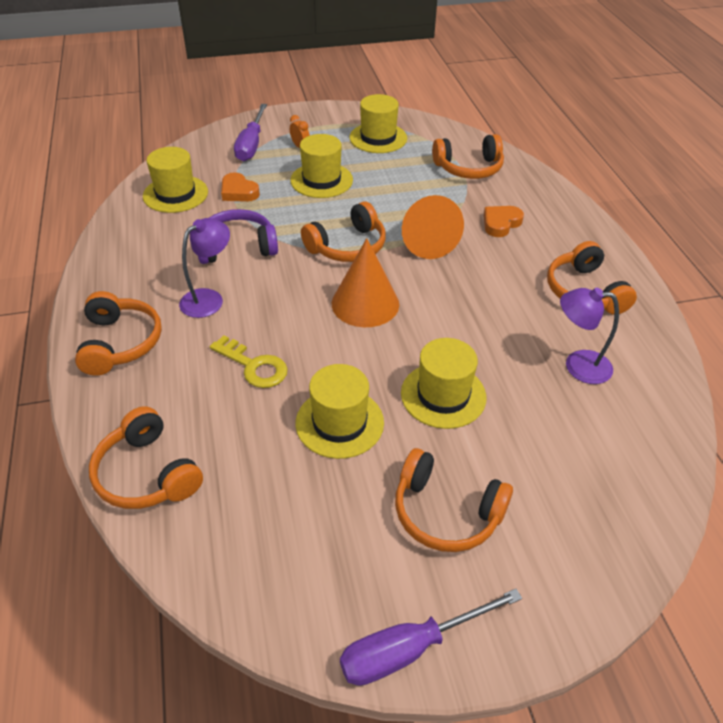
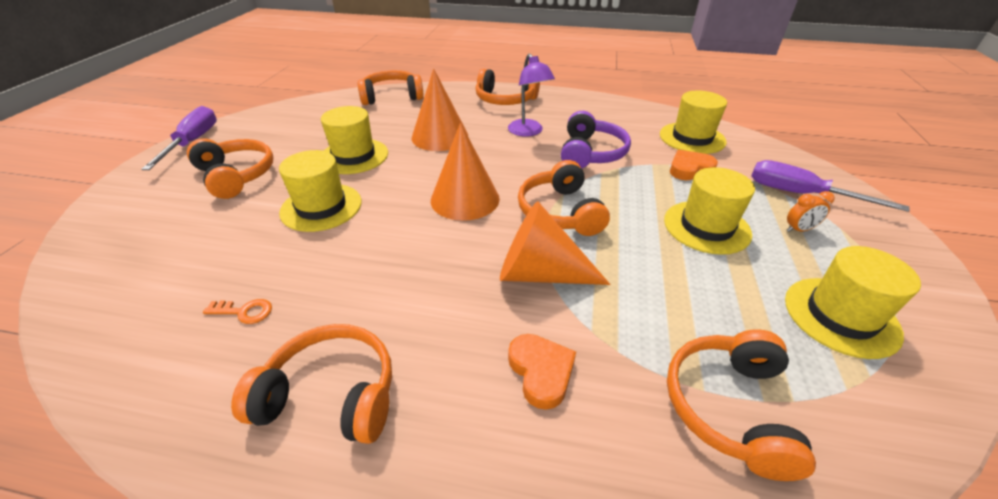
camera: 115 degrees right, 5 degrees down
yellow key [210,335,288,388] -> orange cone [412,68,468,151]
orange headphones [395,448,513,552] -> orange headphones turned 90 degrees clockwise [187,138,274,199]
purple lamp [560,288,619,384] -> orange key [203,299,272,324]

